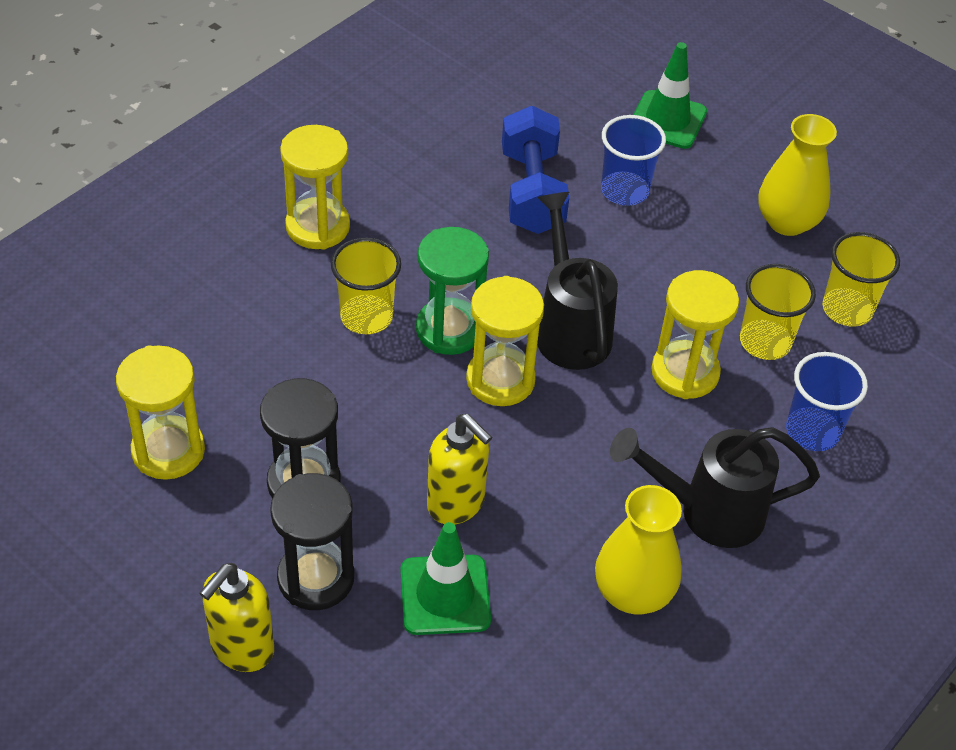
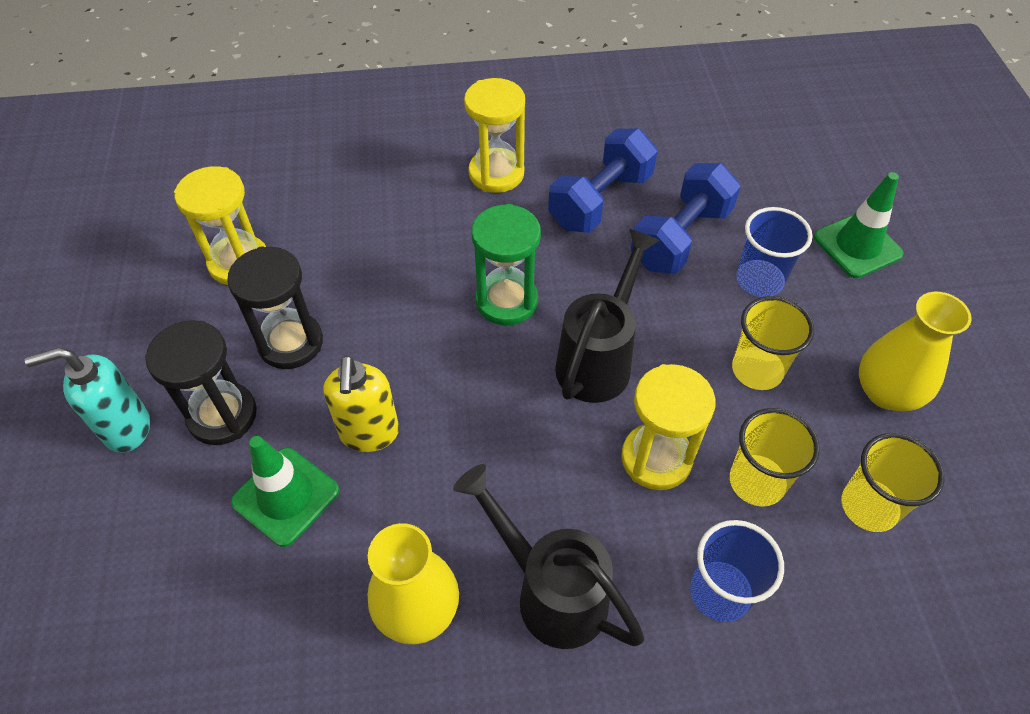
camera: 45 degrees right, 5 degrees up
yellow soap dispenser [200,563,274,672] -> turquoise soap dispenser [25,347,150,453]
yellow cup [331,238,401,334] -> yellow cup moved to [732,296,814,390]
yellow hourglass [466,276,544,406] -> none
none -> blue dumbbell [548,128,658,233]

